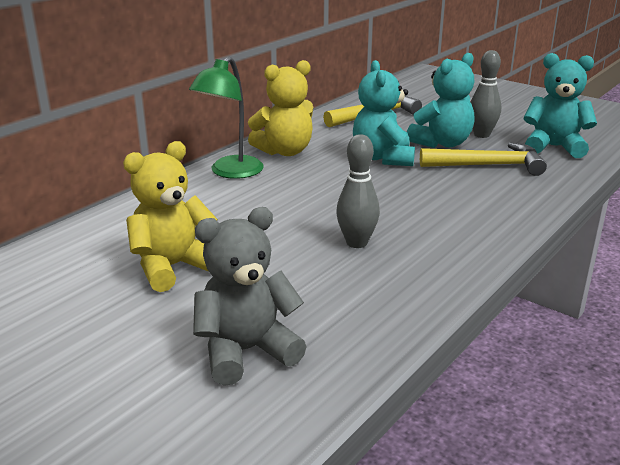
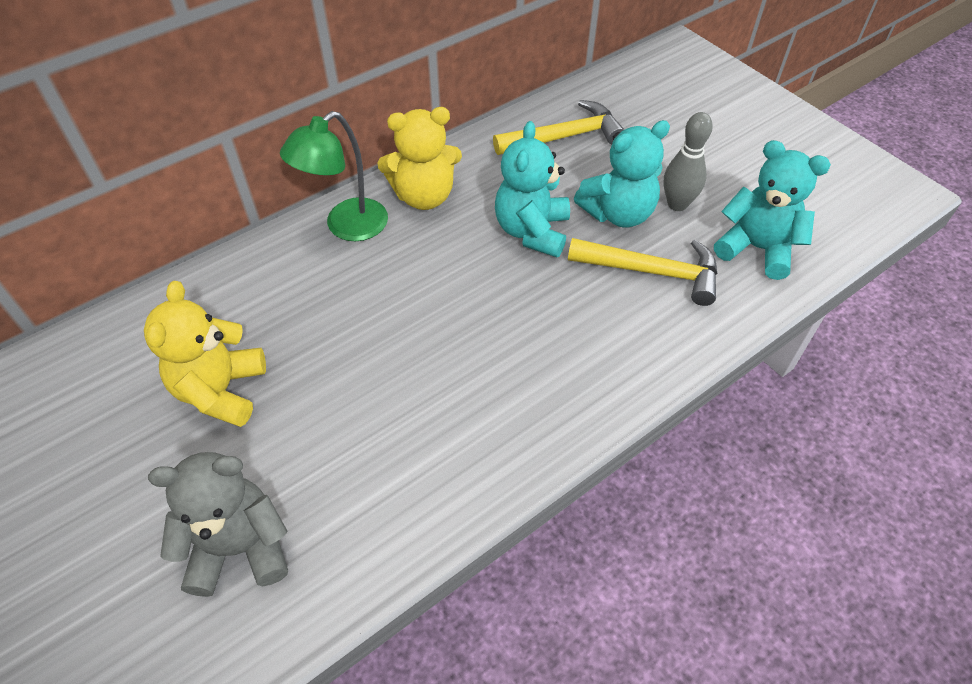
camera: 15 degrees right, 25 degrees up
yellow teddy bear [123,141,218,292] -> yellow teddy bear turned 60 degrees counterclockwise [144,281,266,427]
grey bowling pin [336,134,380,248] -> none

